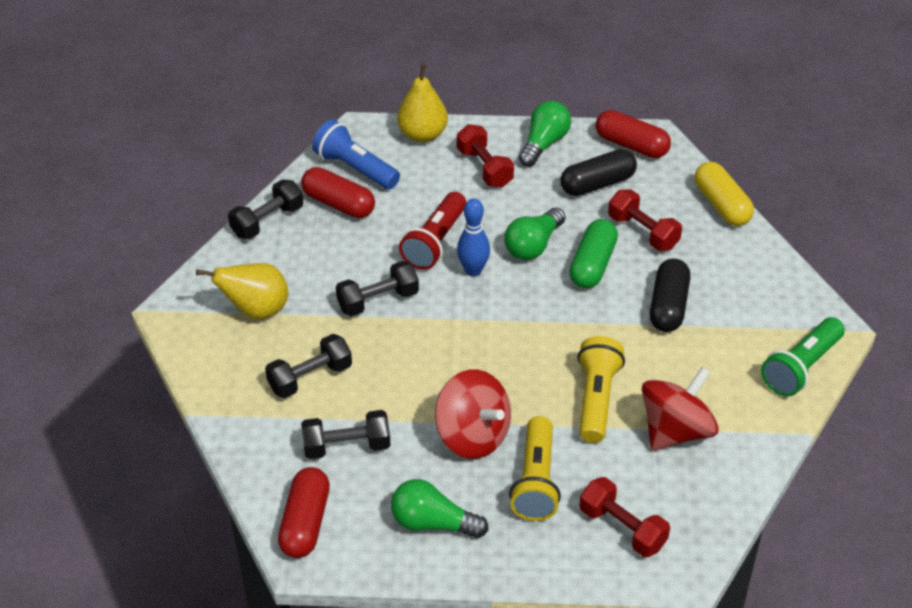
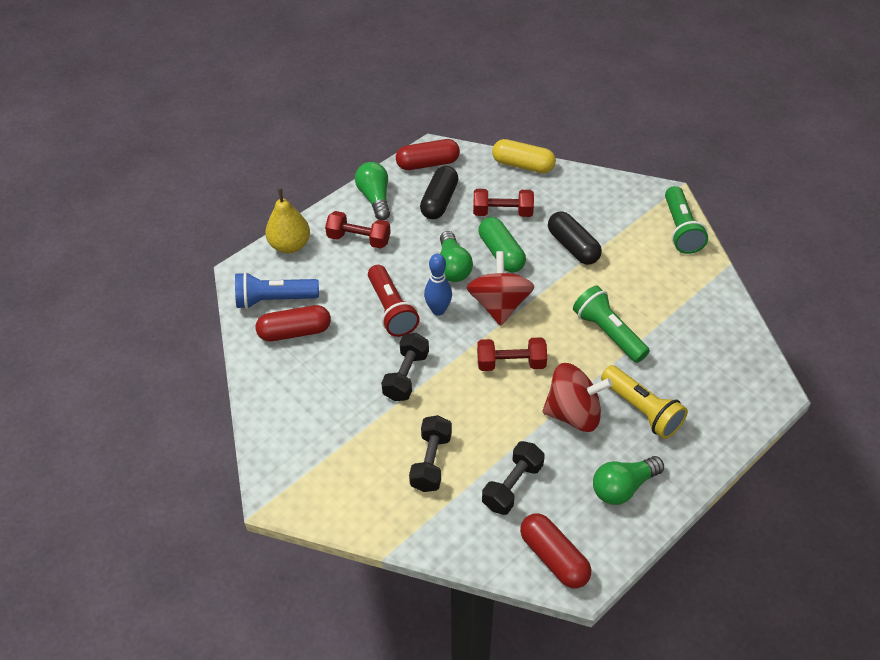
camera: 45 degrees left, 5 degrees up
yellow pear [196,263,288,319] -> none
black dumbbell [228,180,303,239] -> none
yellow flashlight [577,336,625,443] -> green flashlight [573,286,650,363]
red dumbbell [580,477,670,557] -> red dumbbell moved to [477,337,547,371]
red spinning top [642,367,719,450] -> red spinning top moved to [466,251,535,326]

